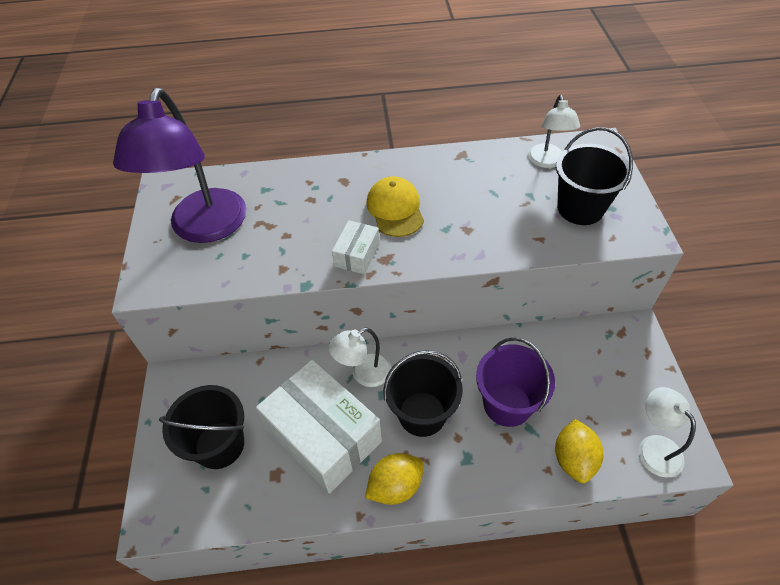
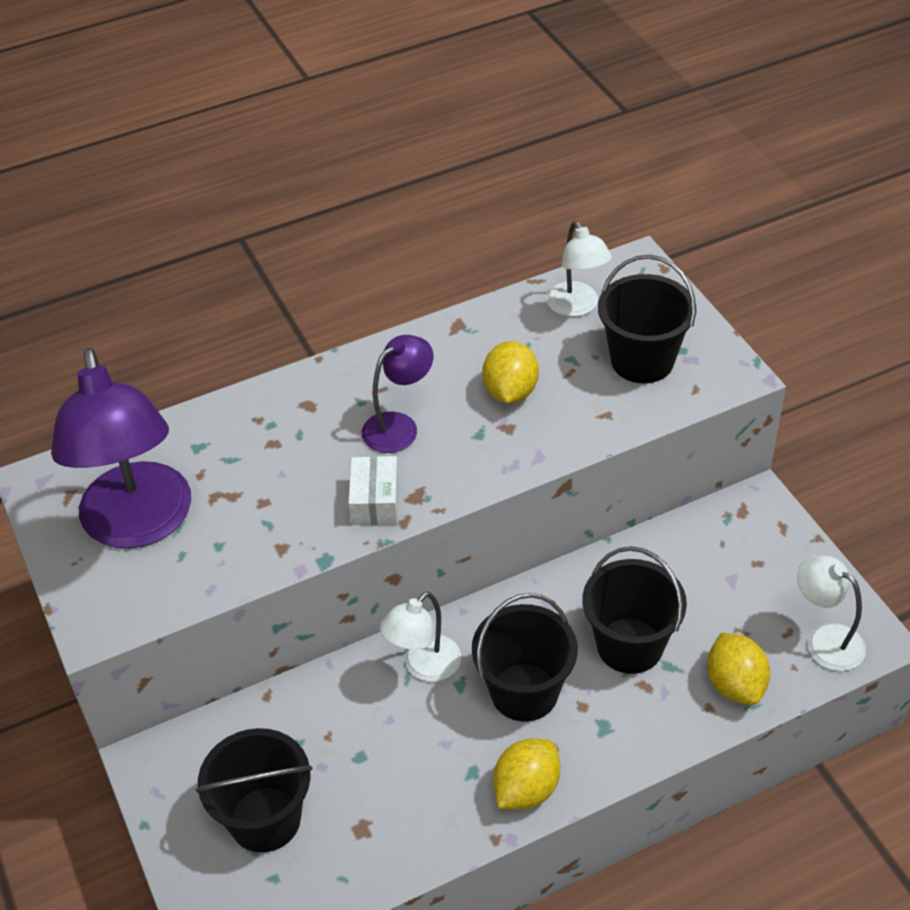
camera: 20 degrees left, 5 degrees down
white box [256,359,382,494] -> none
yellow cap [366,176,424,237] -> purple lamp [361,335,433,453]
purple bucket [476,337,555,427] -> black bucket [582,546,687,674]
none -> yellow lemon [483,341,539,403]

